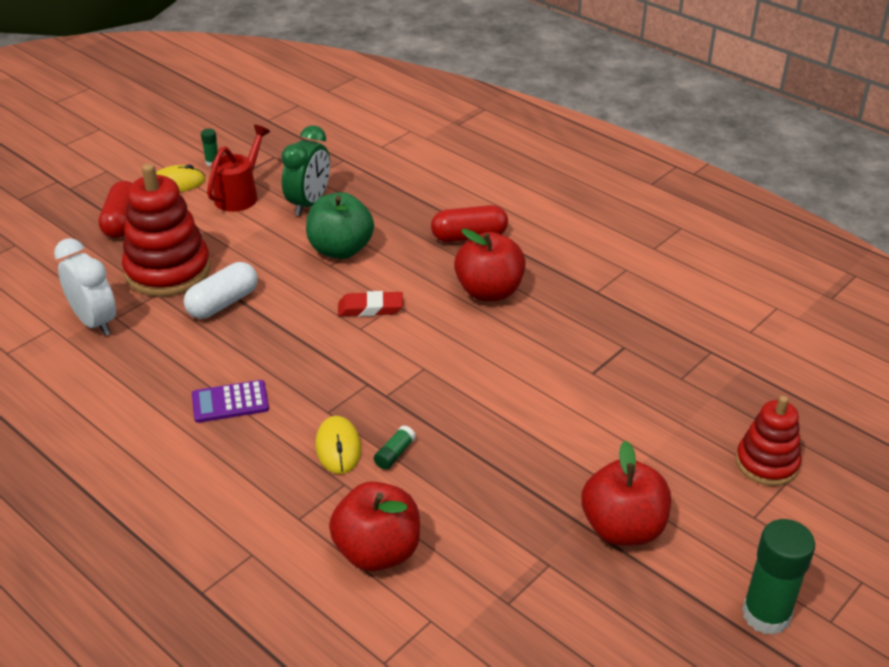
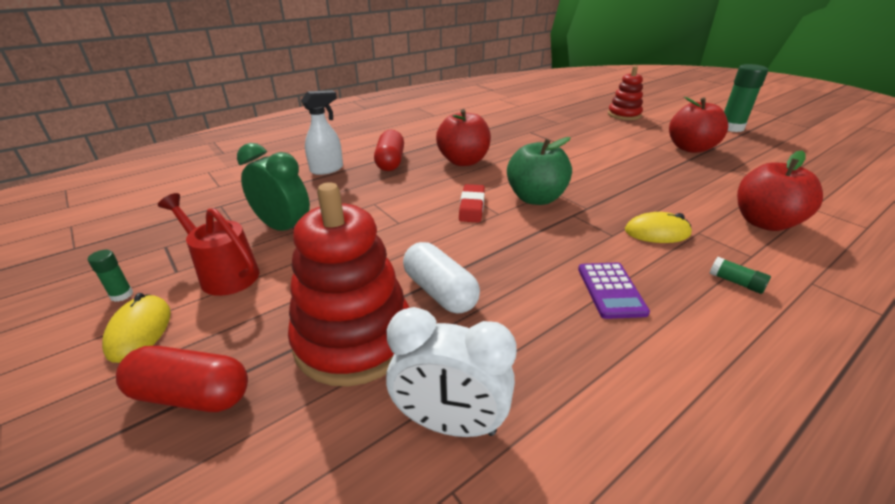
camera: 80 degrees left, 5 degrees down
white clock [54,238,116,336] -> white clock turned 135 degrees counterclockwise [386,307,517,437]
green apple [306,192,374,259] -> green apple moved to [507,137,572,205]
green glue stick [374,425,416,470] -> green glue stick moved to [709,257,771,294]
none -> white spray bottle [301,90,343,175]

